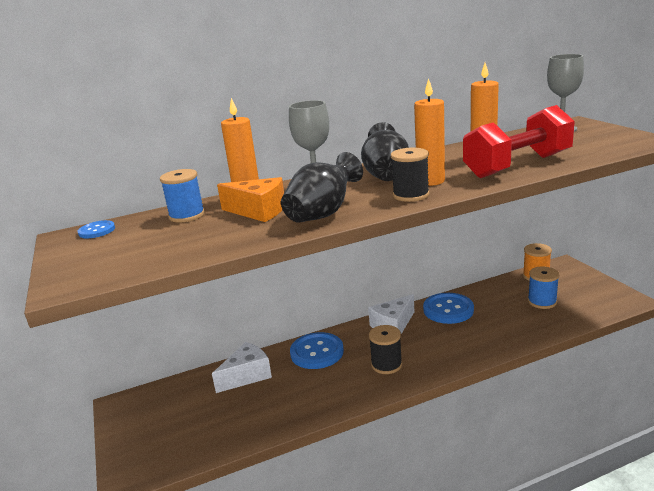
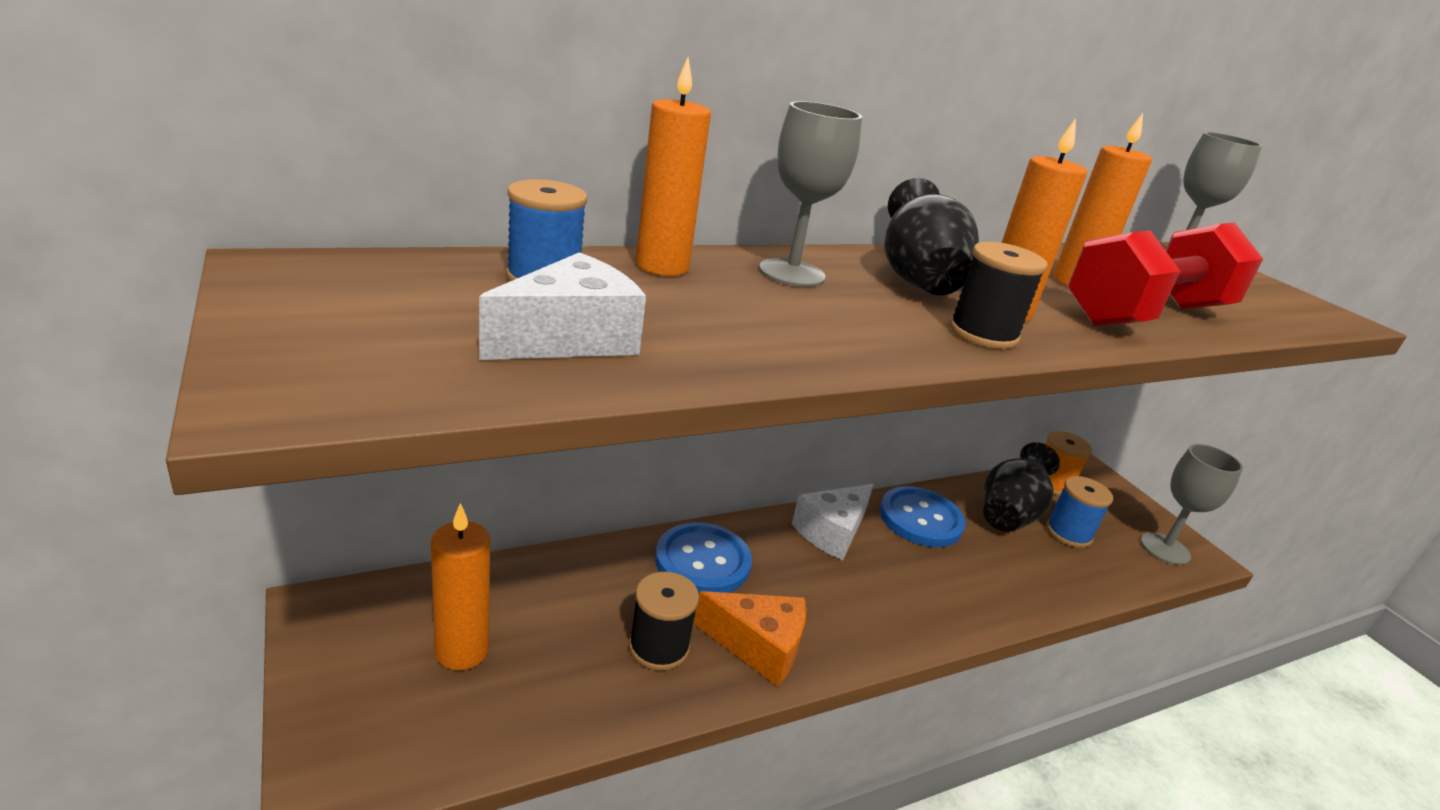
camera: 10 degrees left, 5 degrees up
blue button [78,220,115,238] -> none
white cheese [212,342,272,393] -> white cheese moved to [479,252,646,360]
orange cheese [217,177,284,222] -> orange cheese moved to [694,591,806,686]
black vase [281,152,363,223] -> black vase moved to [983,442,1060,532]
black spool [369,325,402,374] -> black spool moved to [629,572,699,670]
none -> orange candle [431,503,490,670]
none -> grey goblet [1140,444,1243,565]

